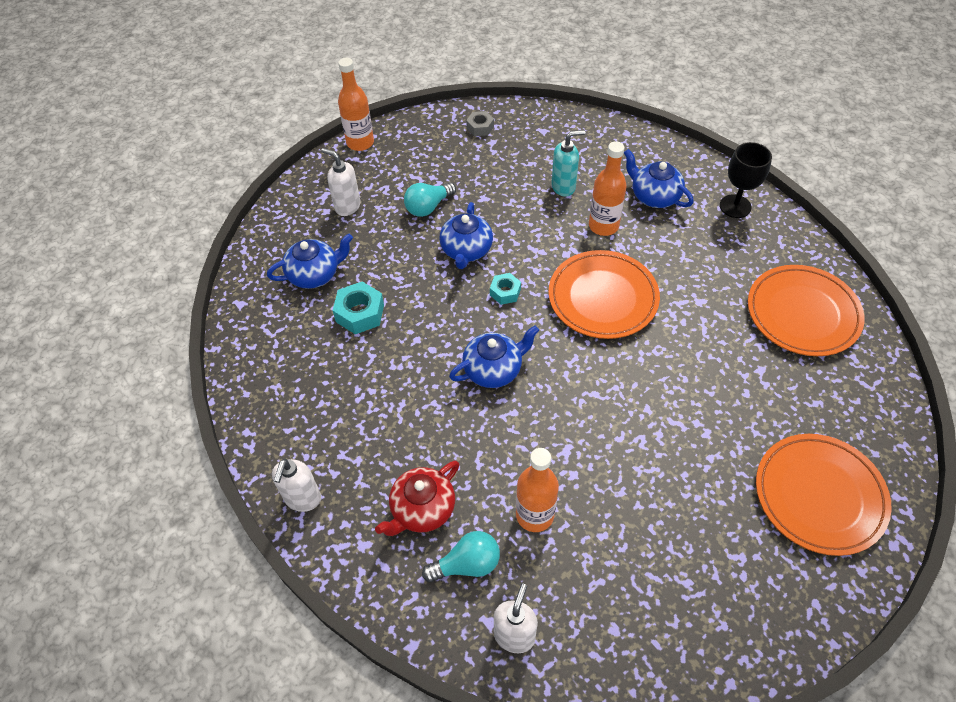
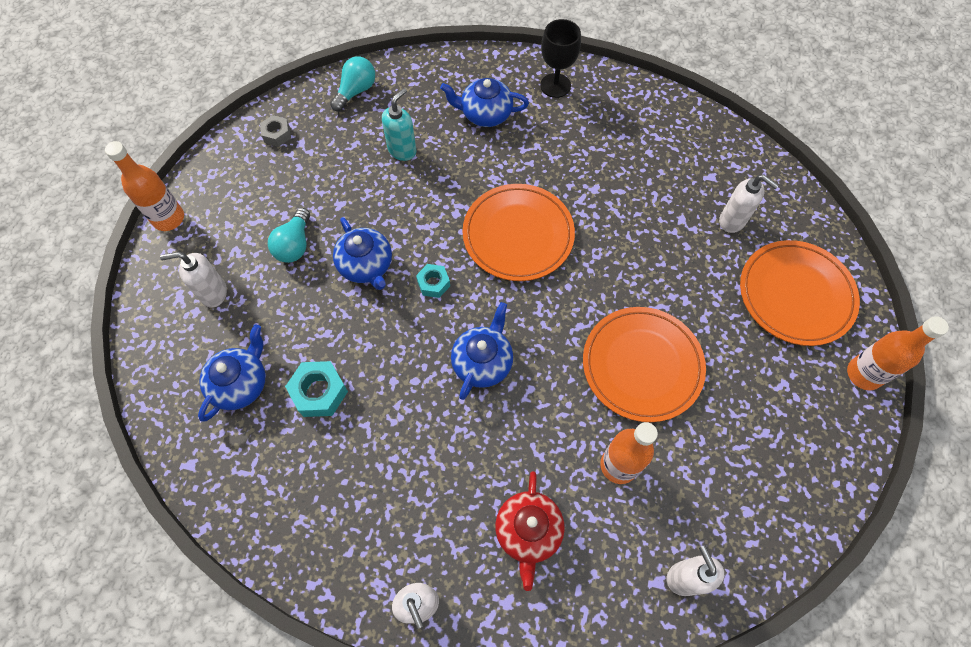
camera: 40 degrees left, 10 degrees up
turquoise light bulb [422,531,500,582] -> turquoise light bulb moved to [330,56,375,111]
orange bottle [589,141,627,236] -> orange bottle moved to [847,316,949,390]
orange plate [748,265,865,356] -> orange plate moved to [583,307,706,422]
none -> white soap dispenser [719,175,779,233]

